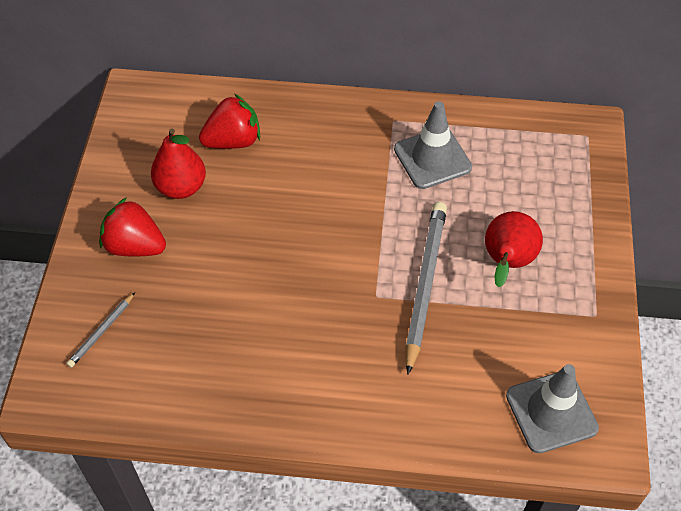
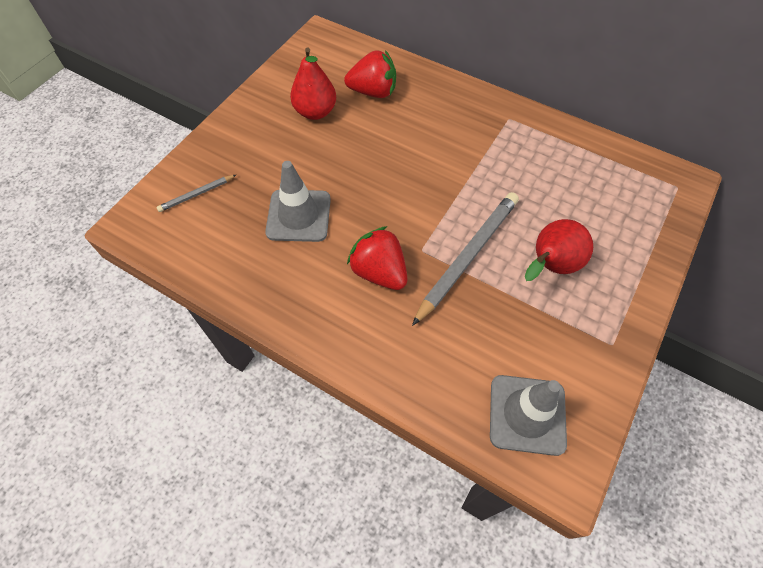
camera: 25 degrees right, 5 degrees up
red strawberry [99,197,166,257] -> red strawberry moved to [347,226,407,290]
grey traffic cone [394,101,472,189] -> grey traffic cone moved to [265,161,331,242]

